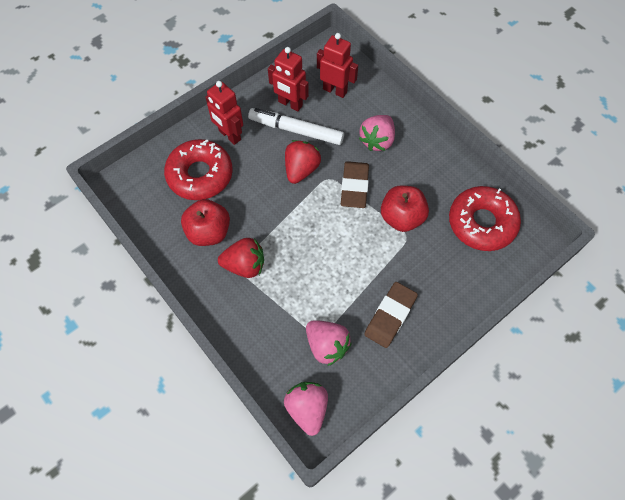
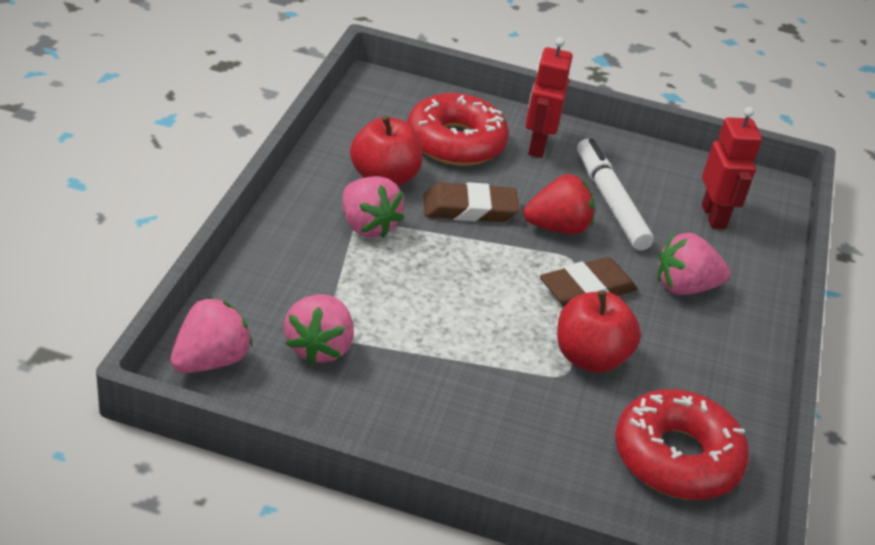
camera: 50 degrees right, 25 degrees down
red strawberry [218,238,264,278] -> pink strawberry [343,176,404,238]
red robot [268,47,309,111] -> none
brown eraser [364,282,418,348] -> brown eraser moved to [424,182,519,222]

